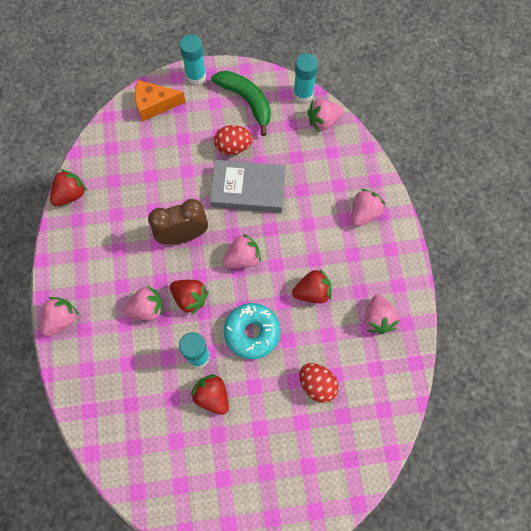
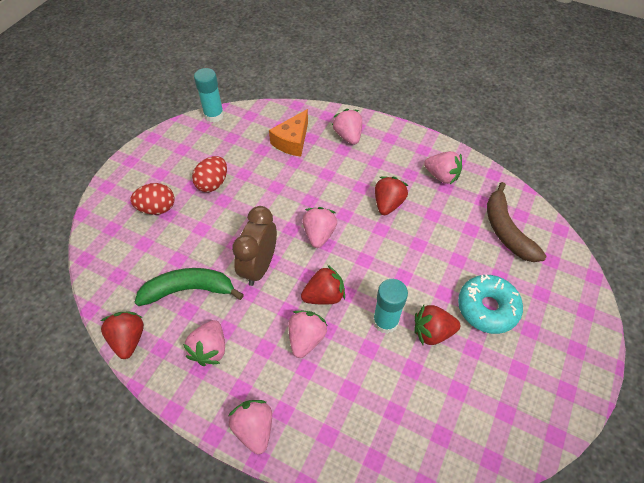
camera: 55 degrees left, 15 degrees down
orange cheese [135,80,185,122] -> orange cheese moved to [269,109,308,157]
turquoise glue stick [180,34,206,85] -> none
grey book [210,160,286,213] -> none
green banana [211,71,271,136] -> green banana moved to [135,268,244,306]
turquoise donut [224,303,280,360] -> turquoise donut moved to [458,274,523,334]
red egg [299,363,338,403] -> red egg moved to [130,183,174,215]
pink strawberry [307,99,343,131] -> pink strawberry moved to [183,320,225,366]
none -> brown banana [487,182,546,262]

